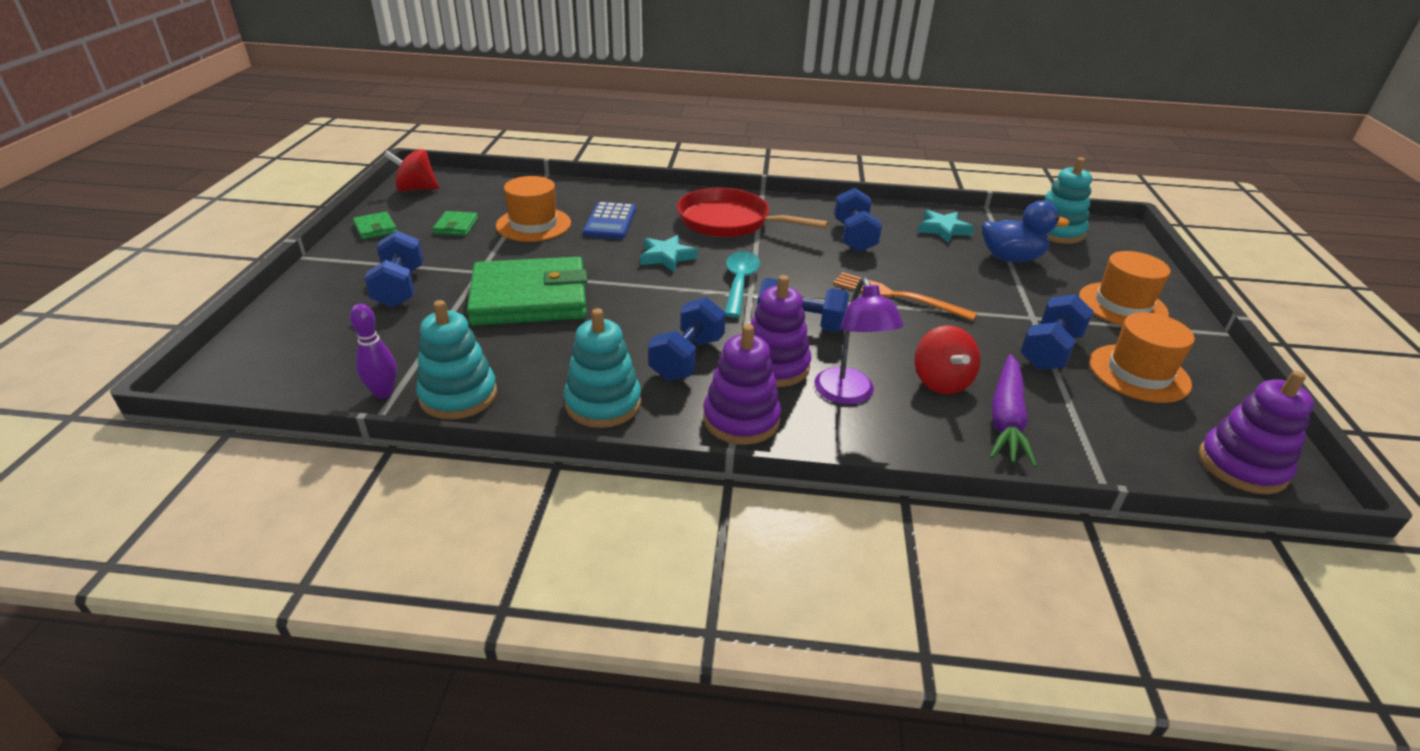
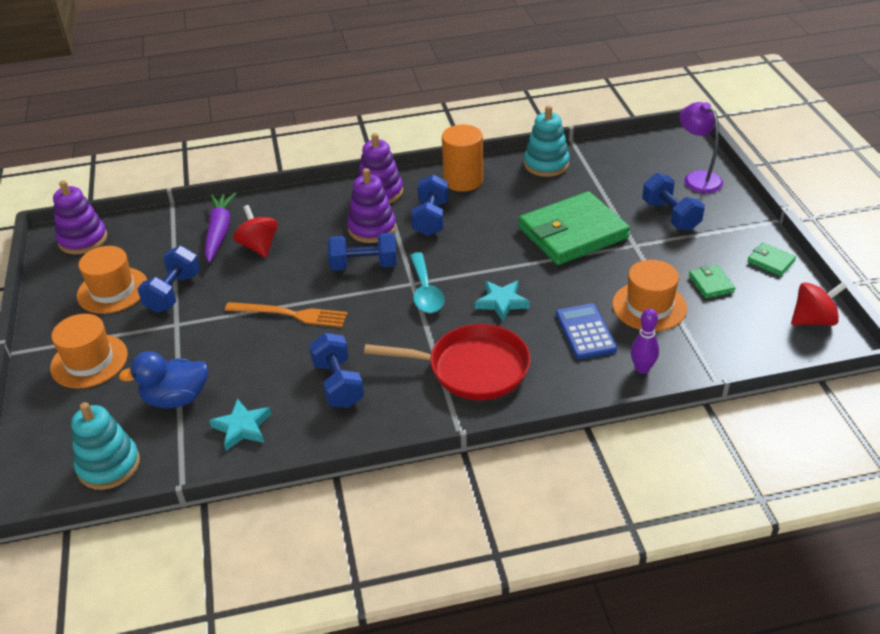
camera: 165 degrees right, 5 degrees up
purple bowling pin [350,304,397,399] -> purple bowling pin moved to [631,309,659,374]
turquoise stacking toy [564,308,641,428] -> orange cylinder [442,124,483,192]
purple lamp [814,277,904,405] -> purple lamp moved to [679,102,723,193]

